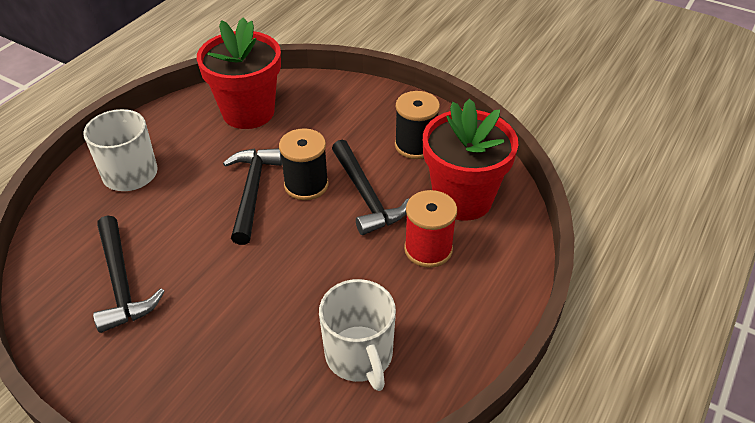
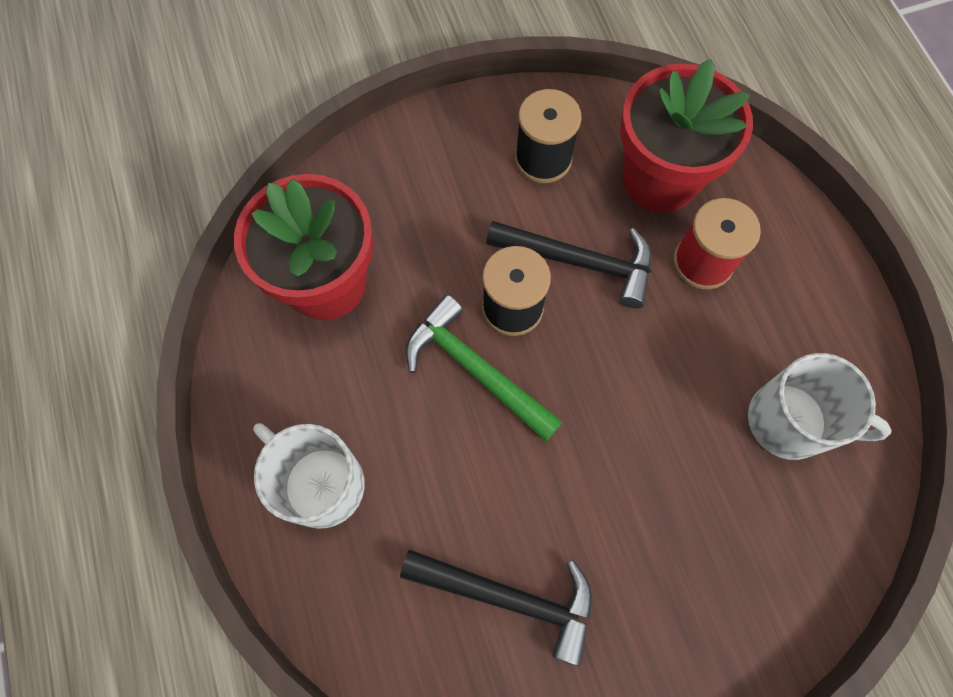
camera: 50 degrees left, 25 degrees up
black hammer [223,148,282,245] -> green hammer [406,295,563,442]

